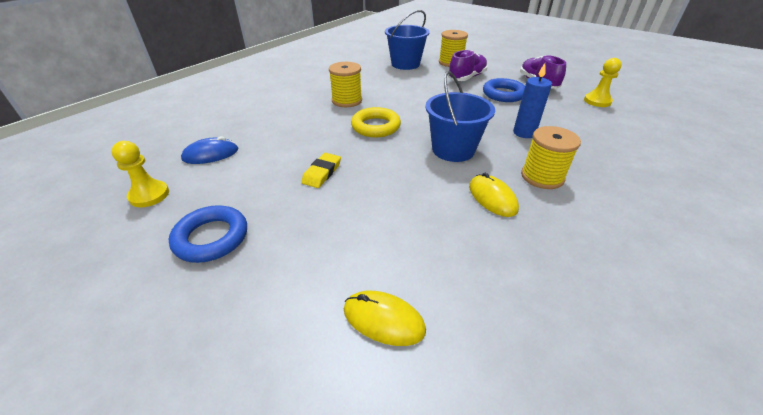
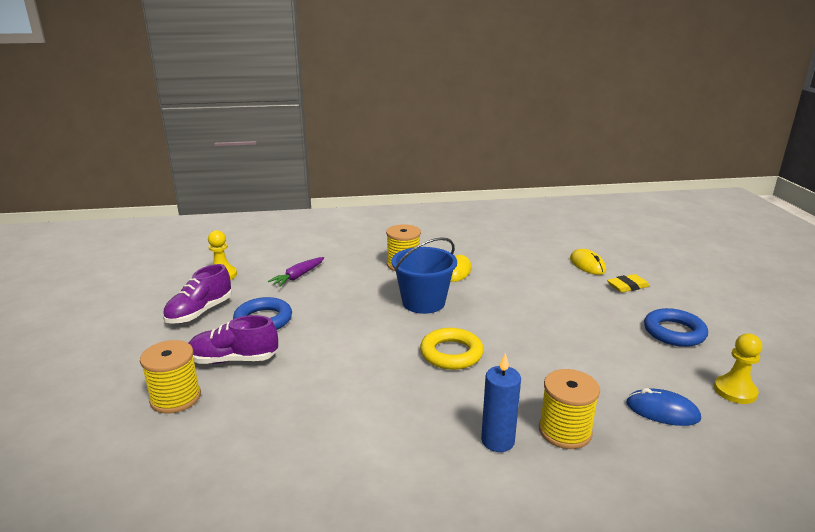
camera: 135 degrees left, 15 degrees down
yellow eraser [301,153,341,188] -> yellow eraser moved to [607,274,650,293]
yellow spool [329,62,362,107] -> yellow spool moved to [539,369,600,449]
blue bucket [385,10,430,70] -> none
blue candle [513,63,552,138] -> blue candle moved to [481,353,521,452]
none -> purple carrot [267,257,324,287]

